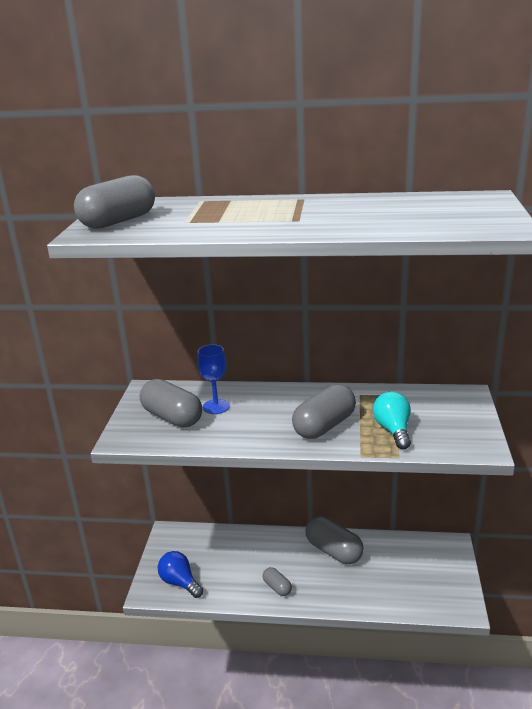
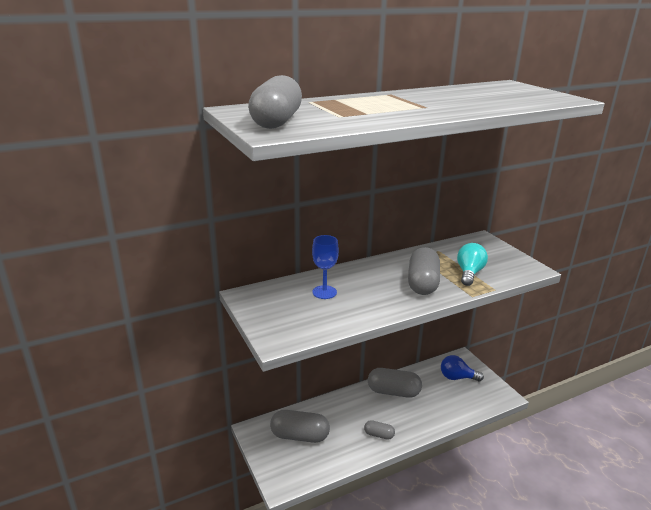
camera: 35 degrees left, 0 degrees up
grey capsule [140,379,202,427] -> grey capsule moved to [270,410,330,443]
blue light bulb [158,551,203,598] -> blue light bulb moved to [441,355,484,381]
turquoise light bulb [373,391,411,449] -> turquoise light bulb turned 60 degrees clockwise [457,243,488,286]

